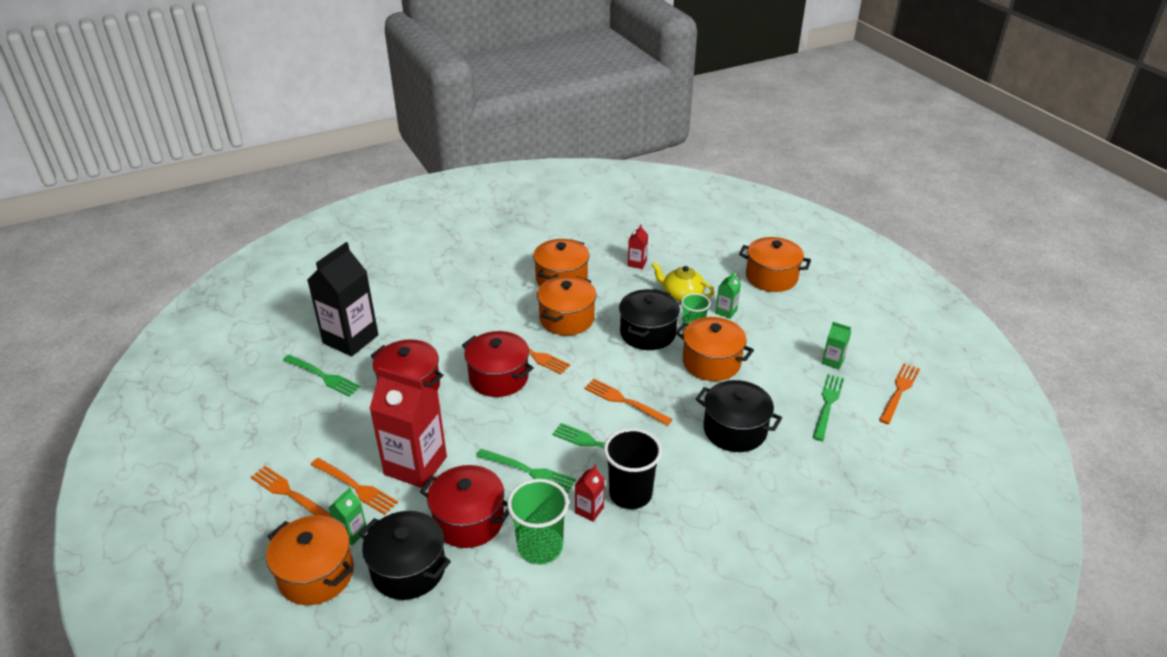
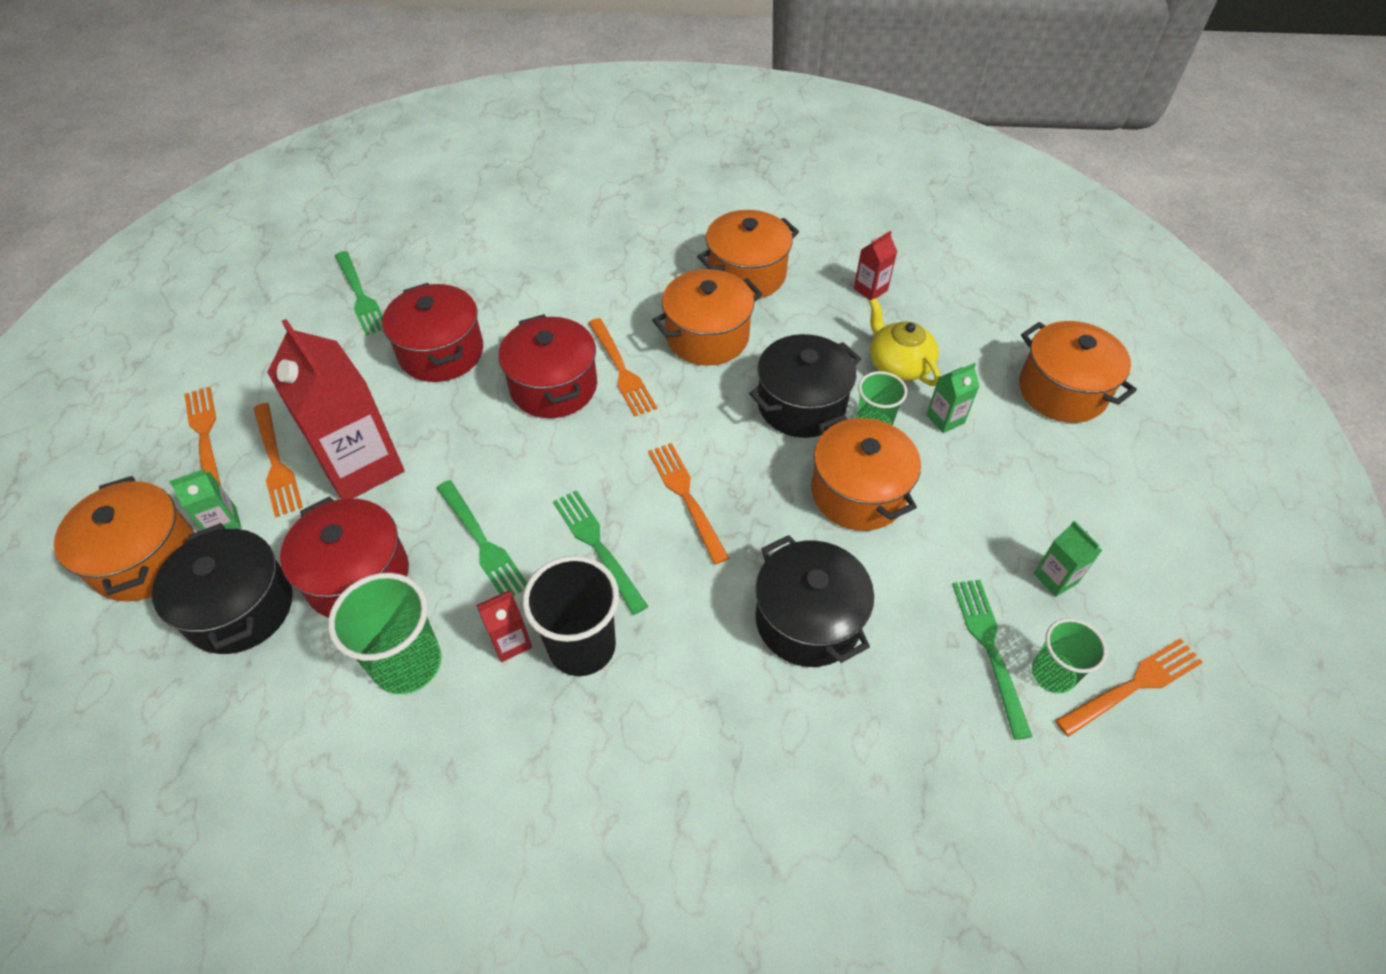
camera: 30 degrees right, 15 degrees up
black carton [308,242,378,356] -> none
green fork [812,374,844,441] -> green fork turned 60 degrees counterclockwise [952,580,1032,740]
none -> green cup [1032,618,1107,693]

